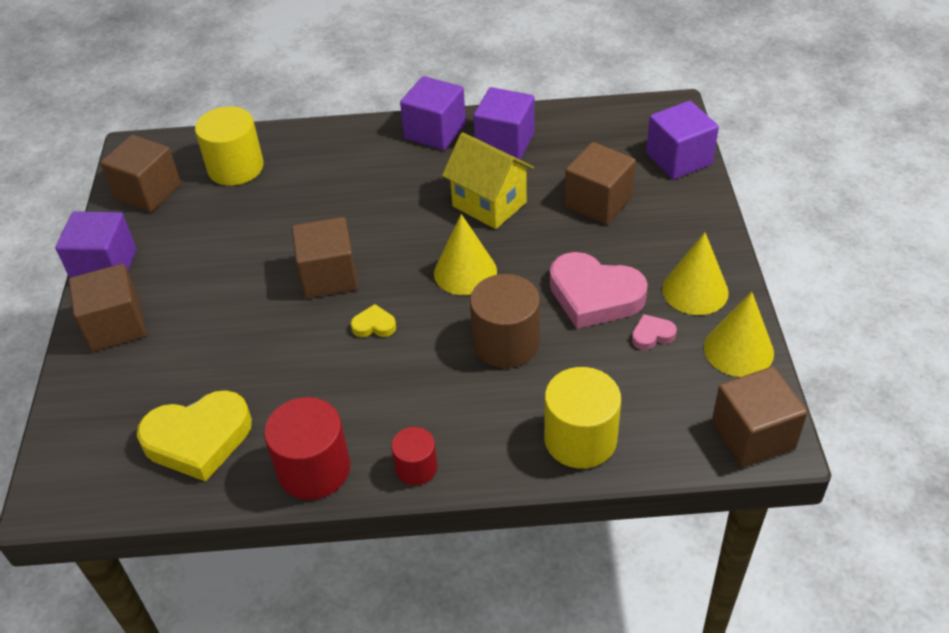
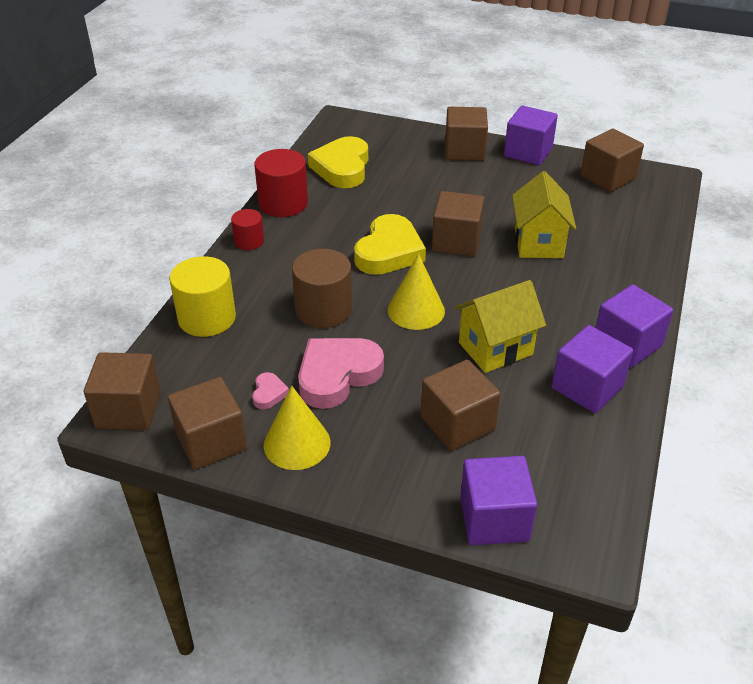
camera: 110 degrees right, 5 degrees down
yellow cylinder [195,106,264,186] -> none
yellow heart [351,304,396,337] -> yellow heart [354,214,426,275], size x2.25
yellow cone [704,292,774,377] -> brown cube [168,377,247,469]
none -> yellow house [512,171,576,258]

